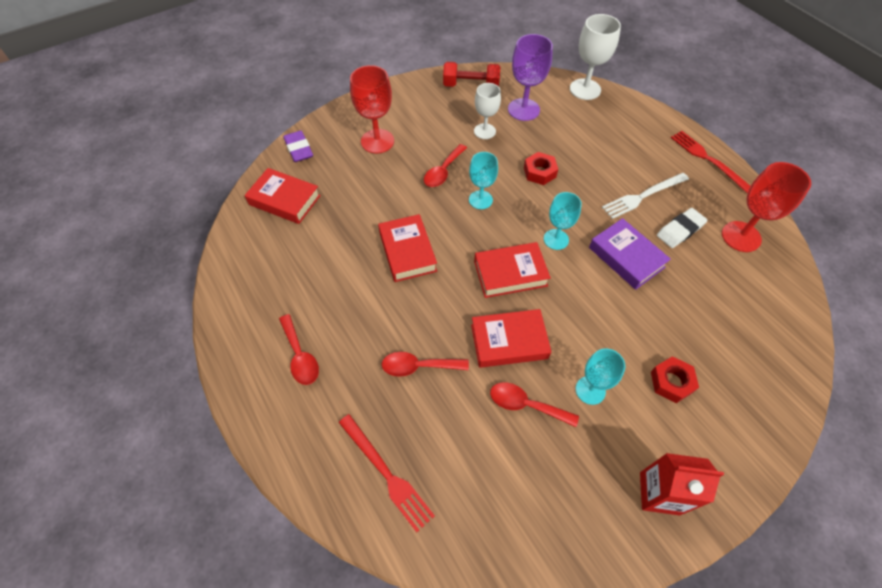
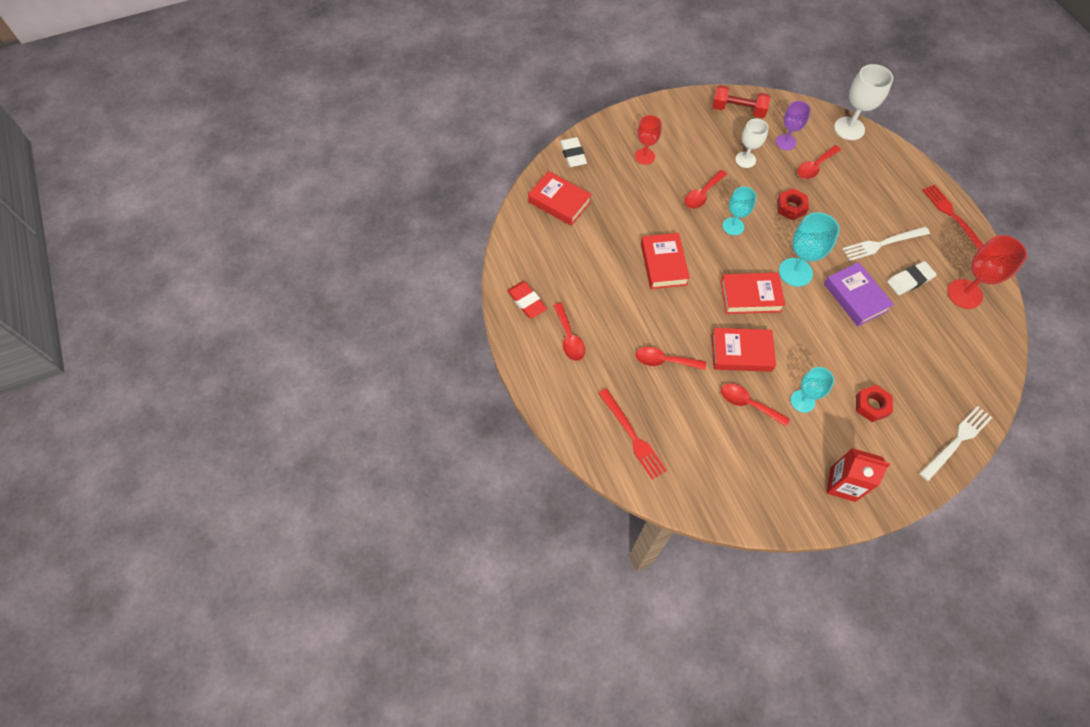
camera: 10 degrees right, 5 degrees up
purple eraser [283,131,313,162] -> white eraser [560,137,587,167]
red goblet [350,65,394,153] -> red goblet [635,115,662,165], size x0.67
purple goblet [508,34,553,121] -> purple goblet [776,101,811,150], size x0.67
turquoise goblet [544,192,582,250] -> turquoise goblet [779,212,839,287], size x1.50
none -> red eraser [507,281,547,318]
none -> red spoon [797,145,841,179]
none -> white fork [919,406,992,481]

